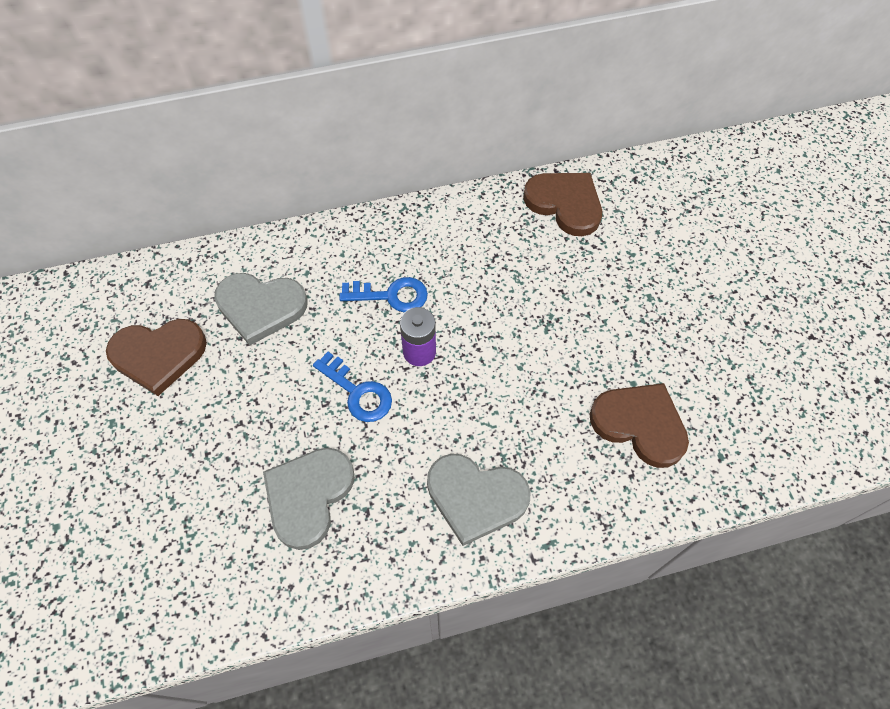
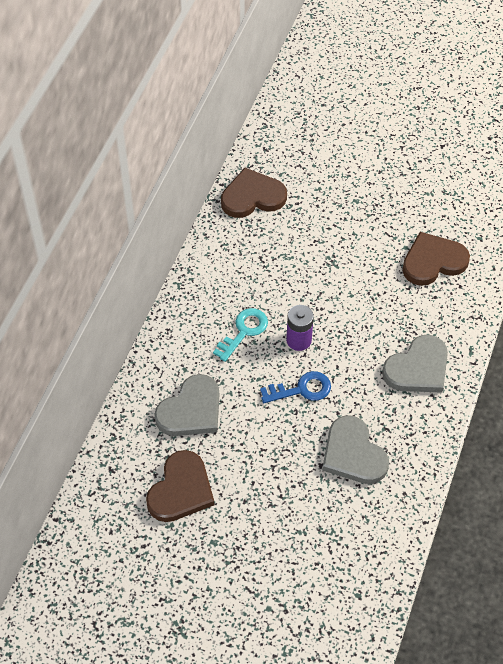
camera: 55 degrees left, 5 degrees down
blue key [339,277,428,312] -> turquoise key [213,308,268,362]

